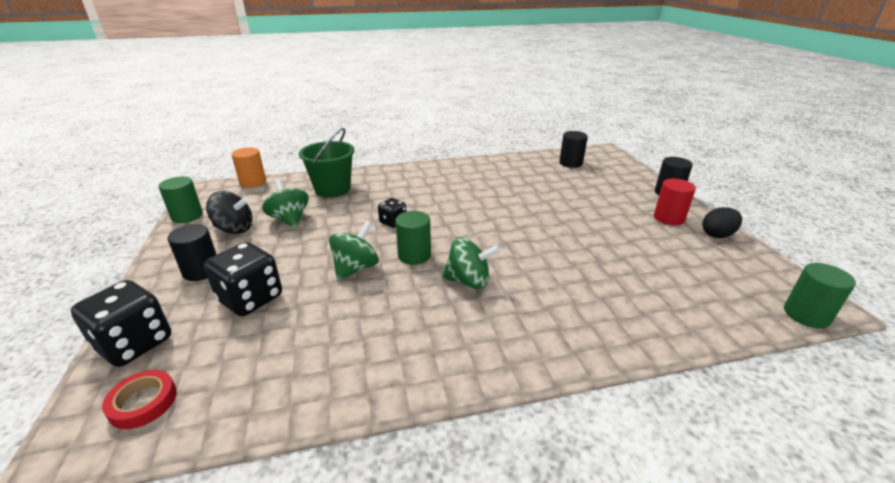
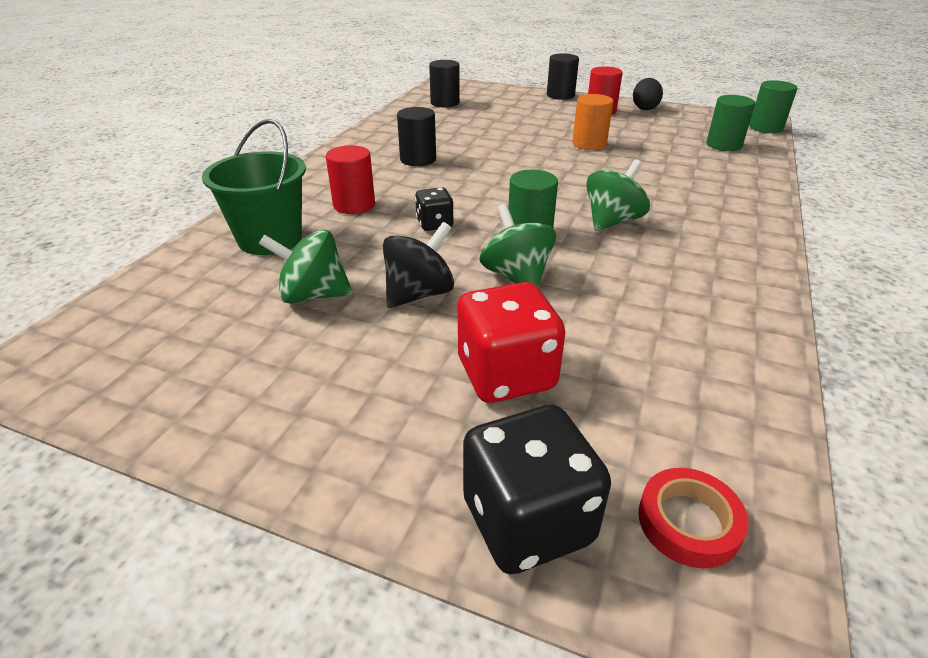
camera: 55 degrees left, 5 degrees up
green cylinder [159,177,203,223] -> green cylinder moved to [706,95,755,151]
black cylinder [168,224,217,281] -> black cylinder moved to [397,107,436,166]
black dice [204,242,282,316] -> red dice [458,282,565,403]
black spinning top [206,191,253,234] -> black spinning top moved to [383,222,454,308]
orange cylinder [231,147,266,188] -> orange cylinder moved to [572,94,613,150]
none -> red cylinder [326,145,375,214]

